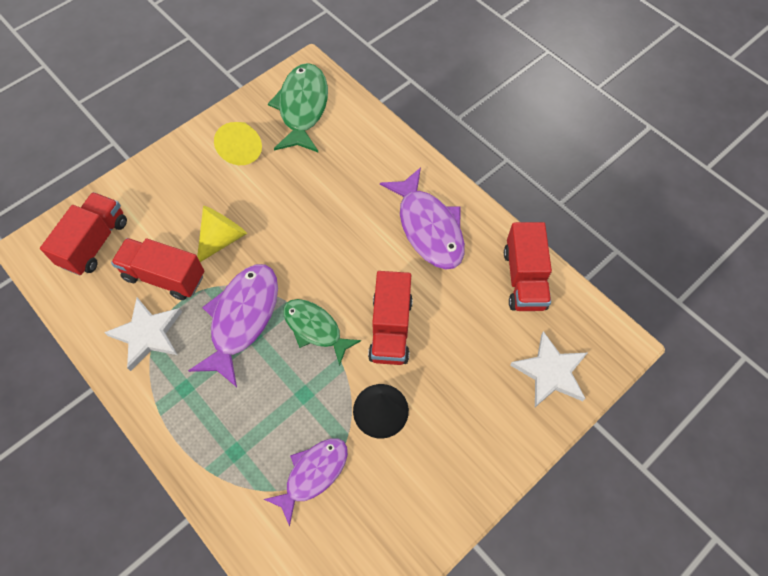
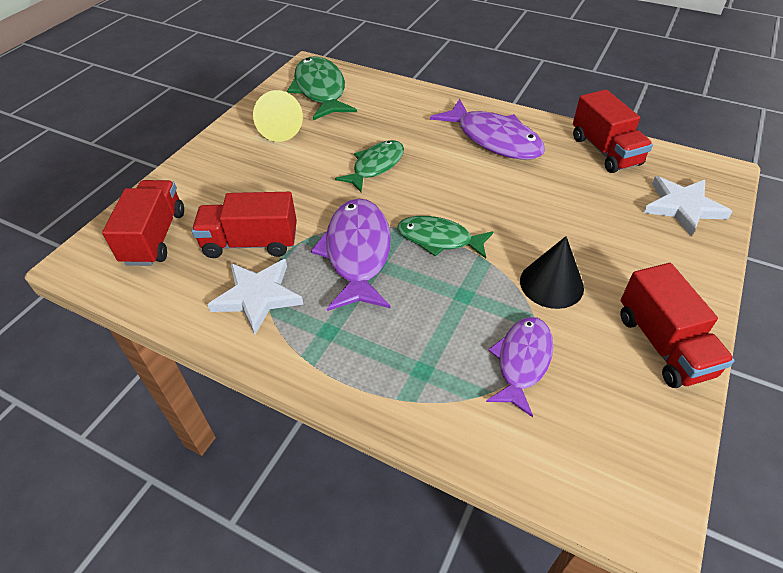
camera: 20 degrees left, 15 degrees down
yellow cone [197,206,247,262] -> none
red truck [368,271,413,365] -> red truck moved to [620,263,734,388]
none -> green fish [335,140,404,192]

